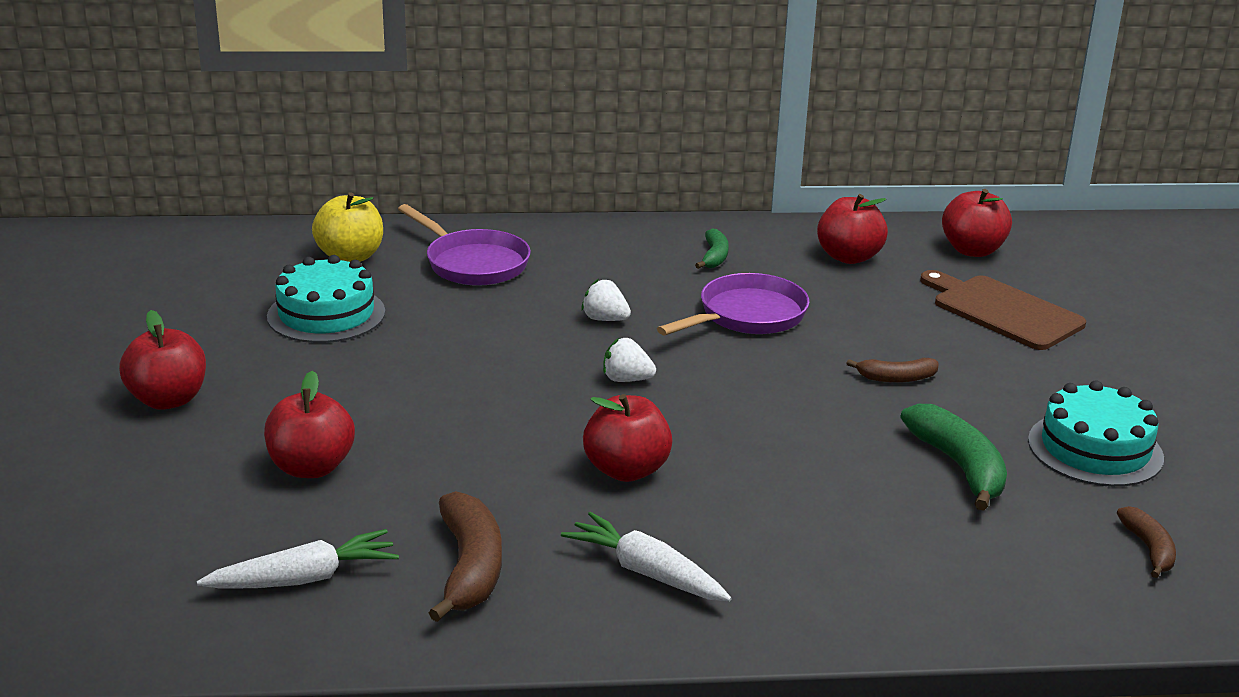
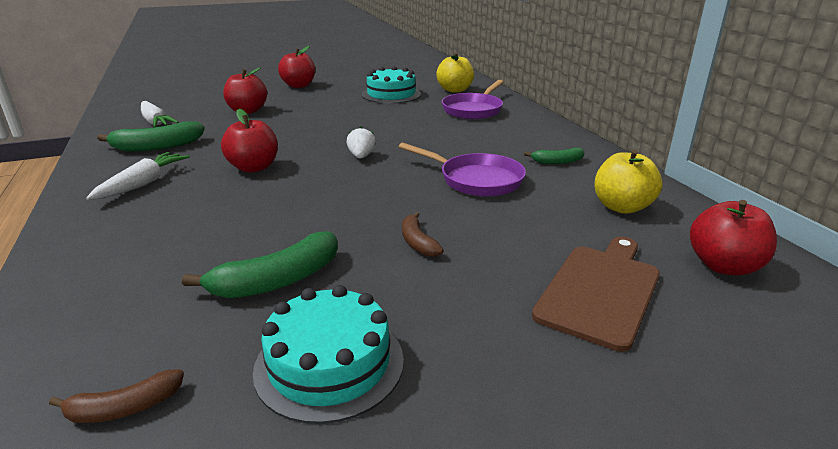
camera: 75 degrees right, 0 degrees up
brown banana [429,491,502,622] -> green banana [97,121,205,152]
white strawberry [581,279,631,321] -> none
red apple [817,194,888,264] -> yellow apple [594,150,663,214]

